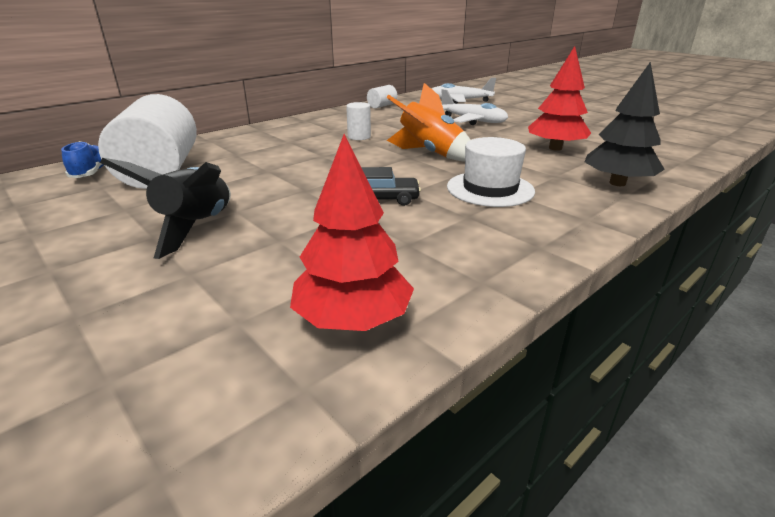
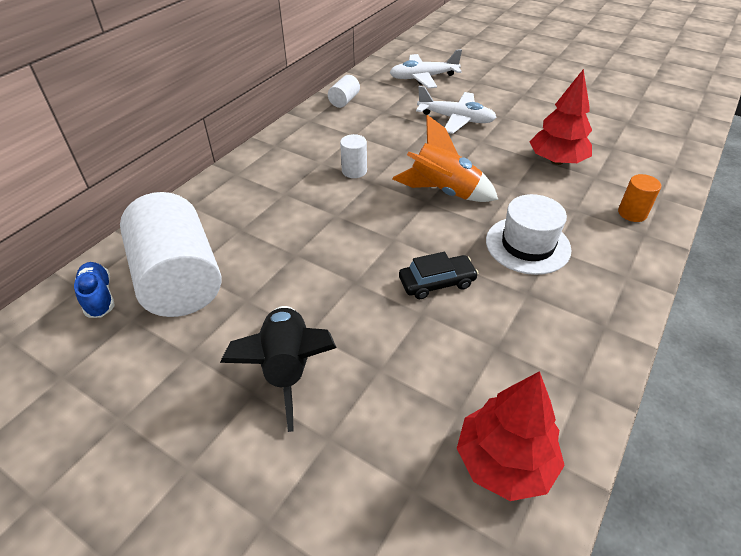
camera: 15 degrees left, 15 degrees up
black tree [584,62,665,186] -> orange cylinder [618,174,661,222]

